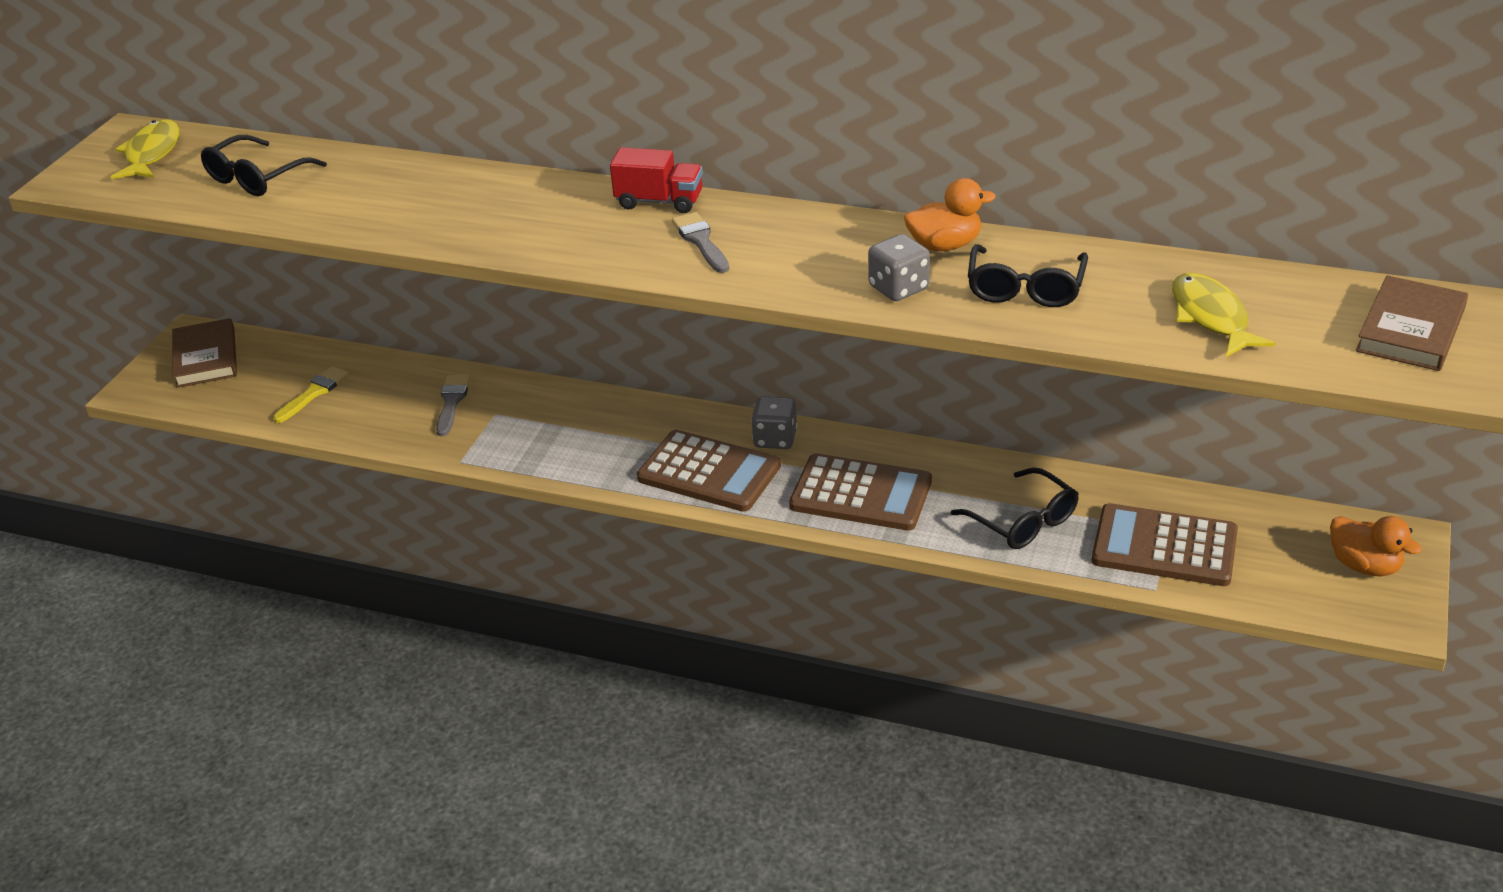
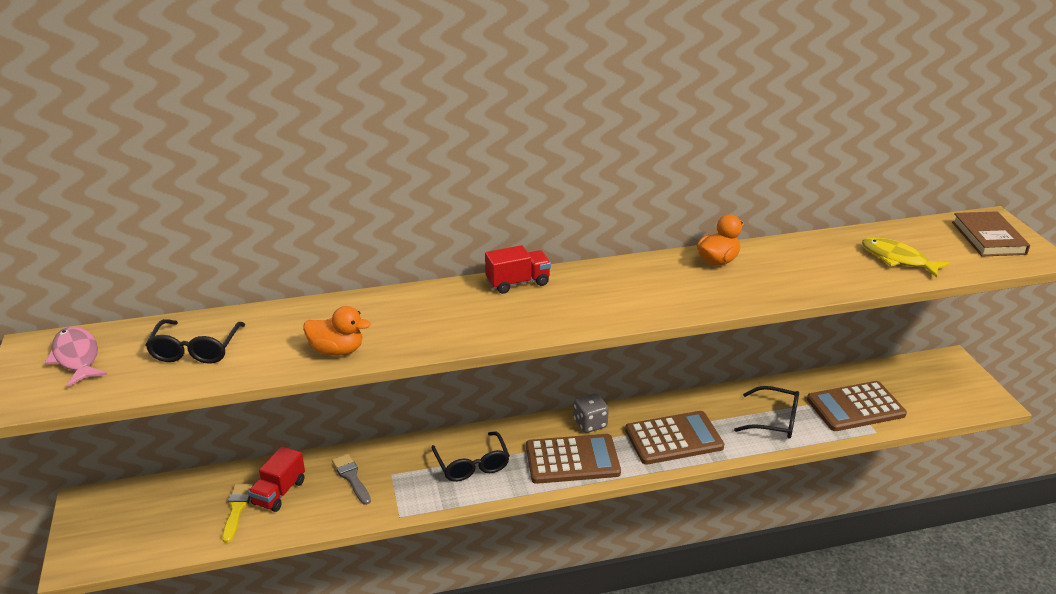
camera: 35 degrees left, 5 degrees down
yellow fish [111,119,179,179] -> pink fish [45,326,107,387]
brown book [172,318,237,388] -> none
grey brush [672,212,729,273] -> none
grey dice [868,234,930,301] -> none
black glasses [968,244,1088,307] -> black glasses moved to [431,431,510,482]
orange duck [1330,516,1422,576] -> orange duck moved to [303,306,371,356]
none -> red truck [248,446,305,512]

